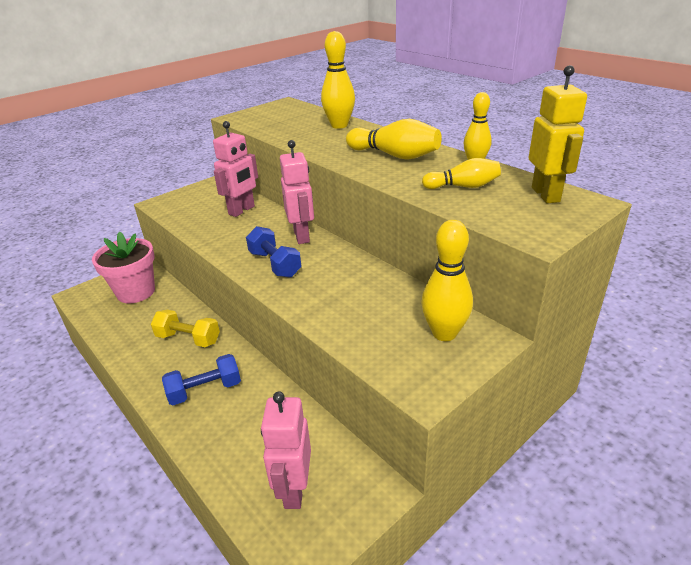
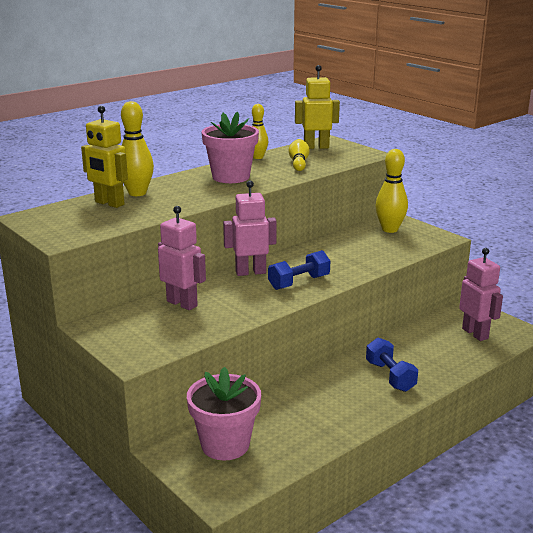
camera: 90 degrees left, 10 degrees down
yellow dumbbell [151,310,220,347] -> none
pink robot [261,392,311,509] -> pink robot turned 120 degrees counterclockwise [459,248,503,341]
yellow bowling pin [346,119,442,160] -> pink flower pot [202,111,259,183]
none -> yellow robot [81,106,128,208]

